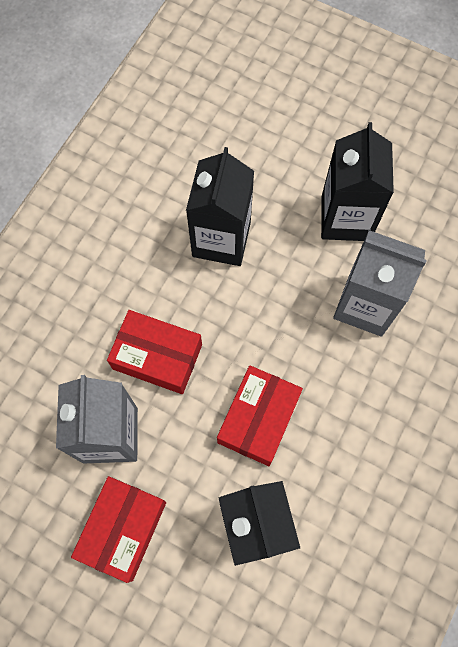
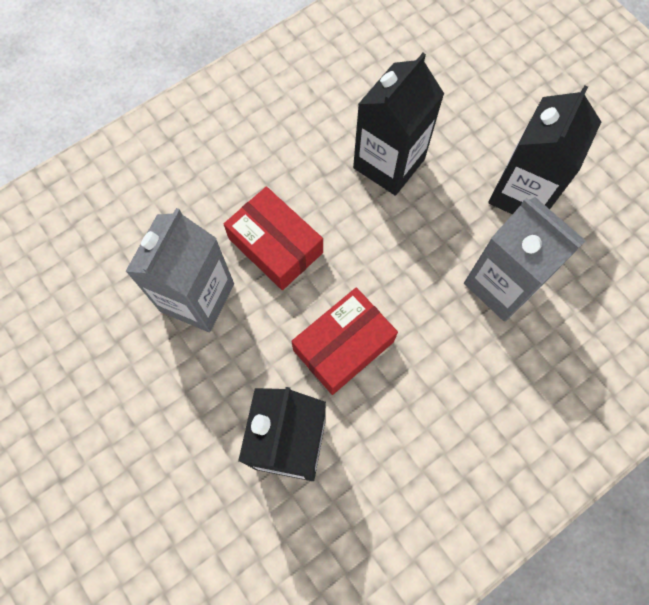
camera: 25 degrees right, 0 degrees up
red box [71,476,166,583] -> none

